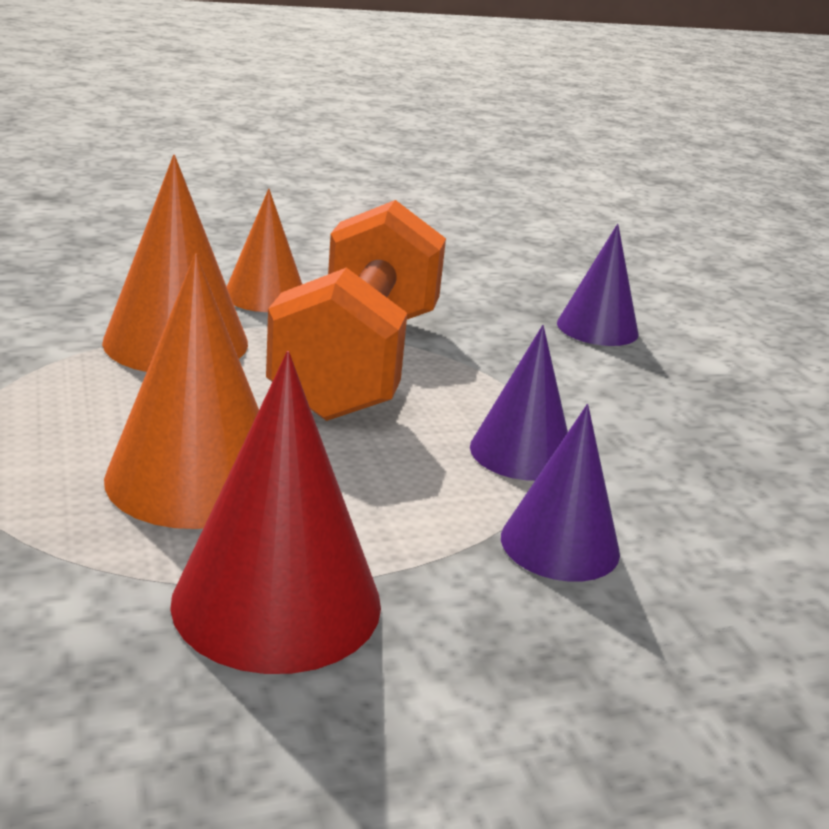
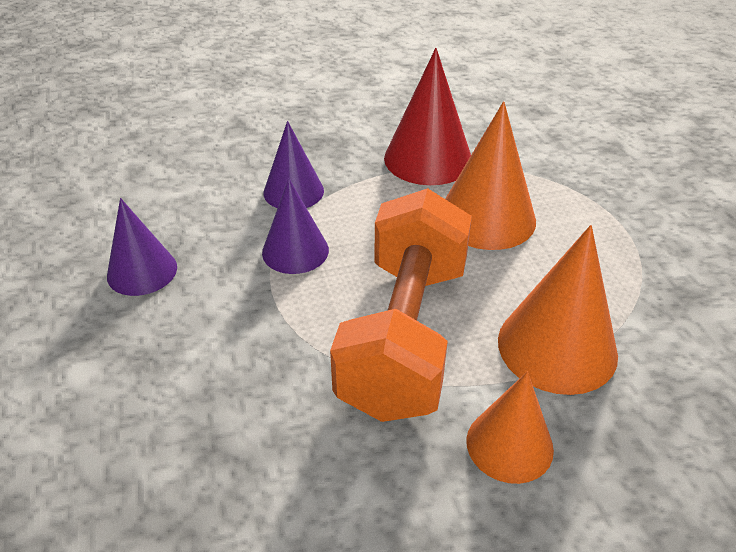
camera: 175 degrees left, 15 degrees up
purple cone [557,224,638,346] -> purple cone moved to [107,198,177,296]

